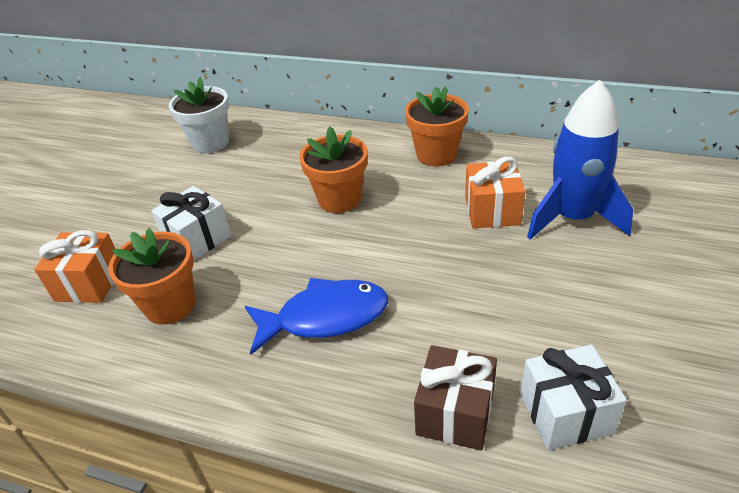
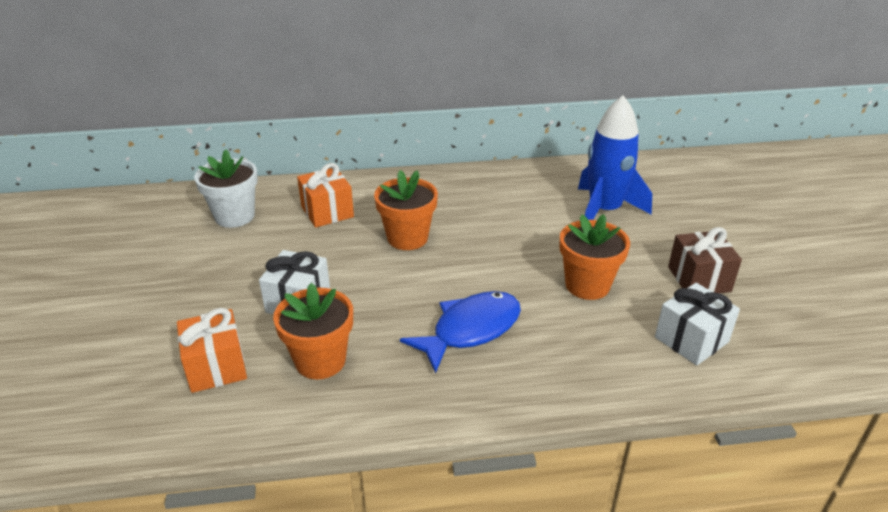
camera: 30 degrees left, 5 degrees down
orange flower pot [405,86,469,167] -> orange flower pot moved to [559,214,630,300]
brown gift [414,345,497,451] -> brown gift moved to [668,227,742,293]
orange gift [465,157,525,229] -> orange gift moved to [297,163,354,228]

